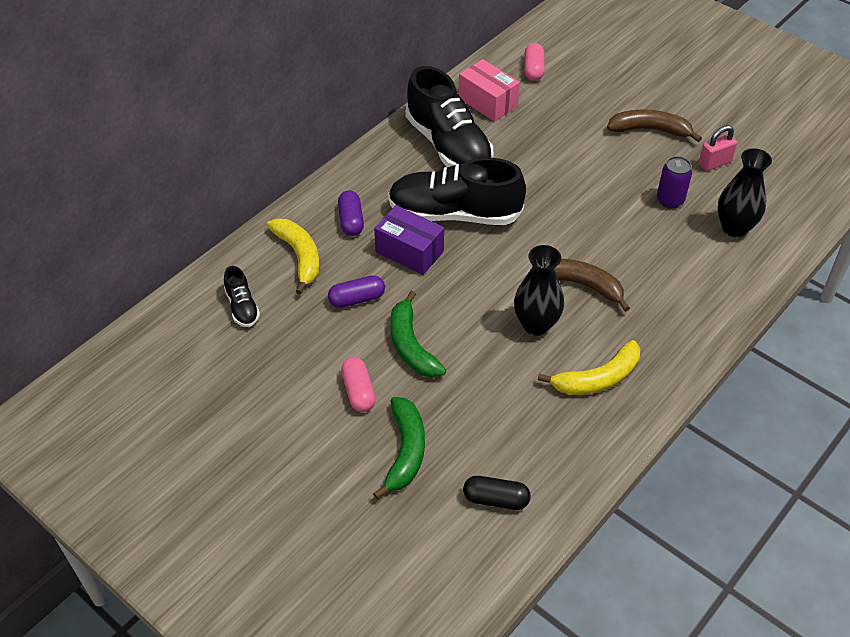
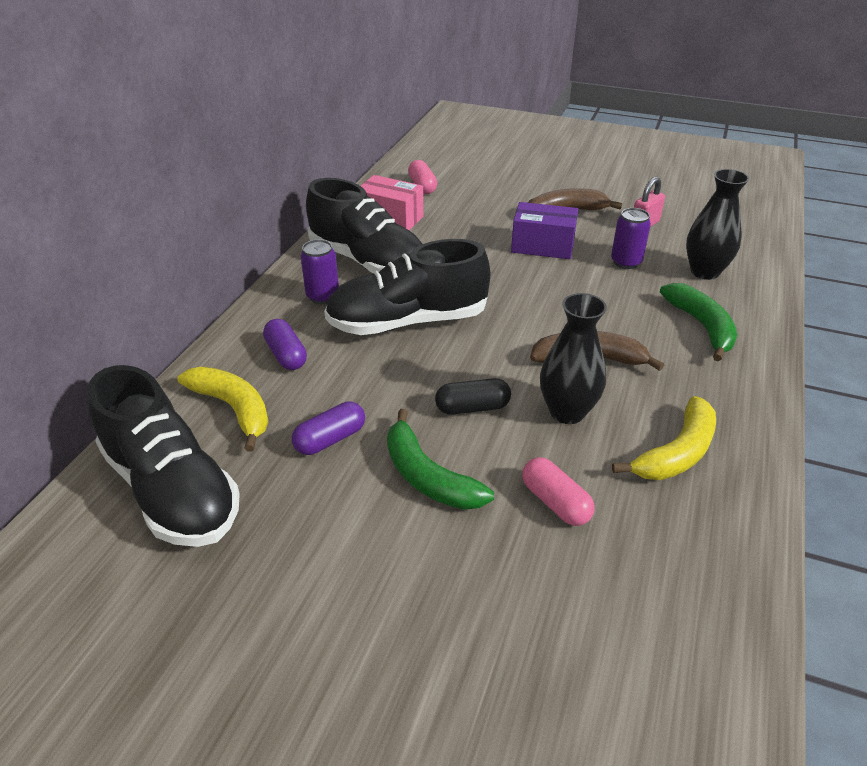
camera: 20 degrees left, 10 degrees down
black shoe [224,266,260,327] -> black shoe [87,365,240,547], size x2.21
pink capsule [341,357,376,412] -> pink capsule moved to [522,457,594,526]
green banana [373,397,425,499] -> green banana moved to [660,283,737,361]
purple box [374,205,444,275] -> purple box moved to [511,202,578,259]
black capsule [463,476,531,510] -> black capsule moved to [435,378,511,415]
none -> purple can [300,239,339,304]

